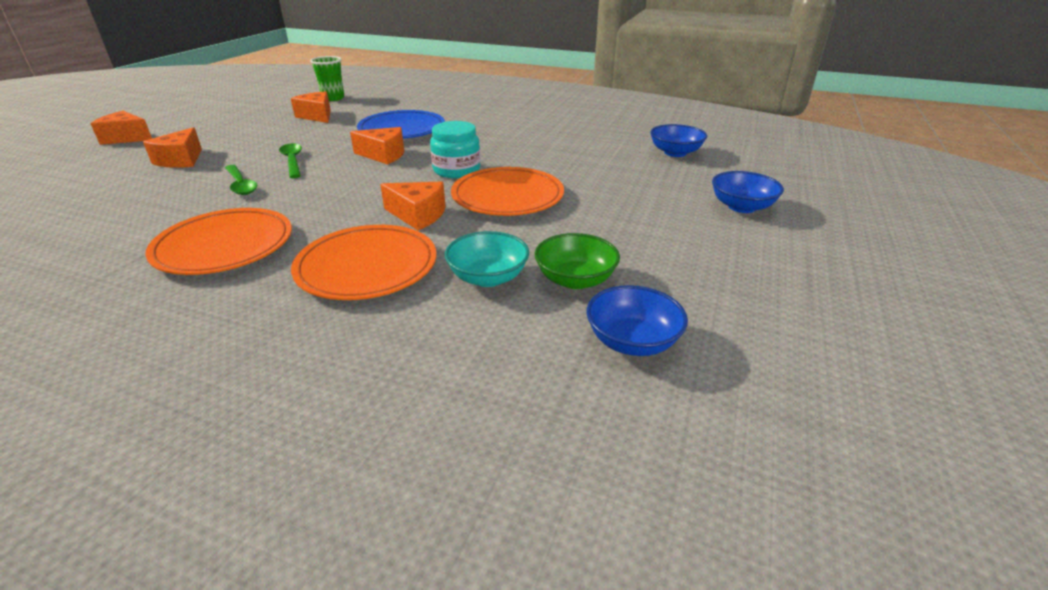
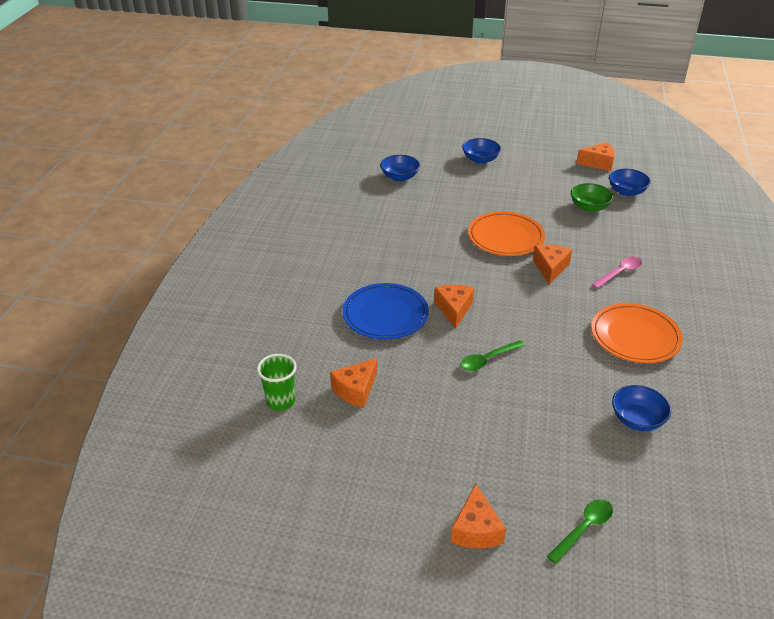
camera: 100 degrees left, 5 degrees up
orange cheese [143,127,202,168] -> orange cheese moved to [576,142,615,171]
green spoon [225,165,257,195] -> green spoon moved to [547,499,613,564]
orange plate [291,225,436,300] -> pink spoon [592,257,642,289]
turquoise jar [430,121,480,178] -> none
turquoise bowl [445,231,529,287] -> none
none -> blue bowl [612,385,671,431]

